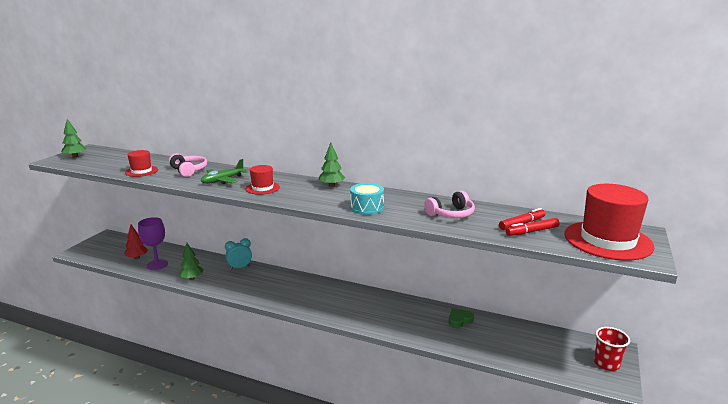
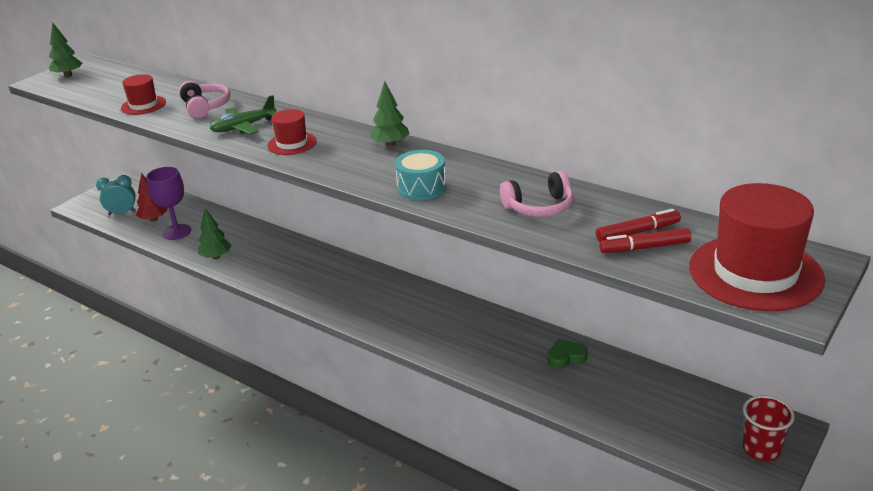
camera: 15 degrees right, 10 degrees up
turquoise clock [225,238,252,270] -> turquoise clock moved to [96,175,136,215]

